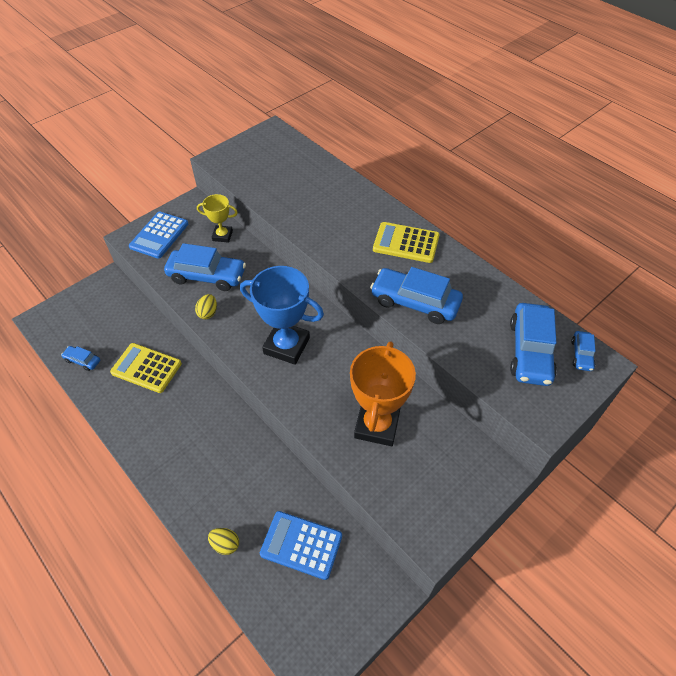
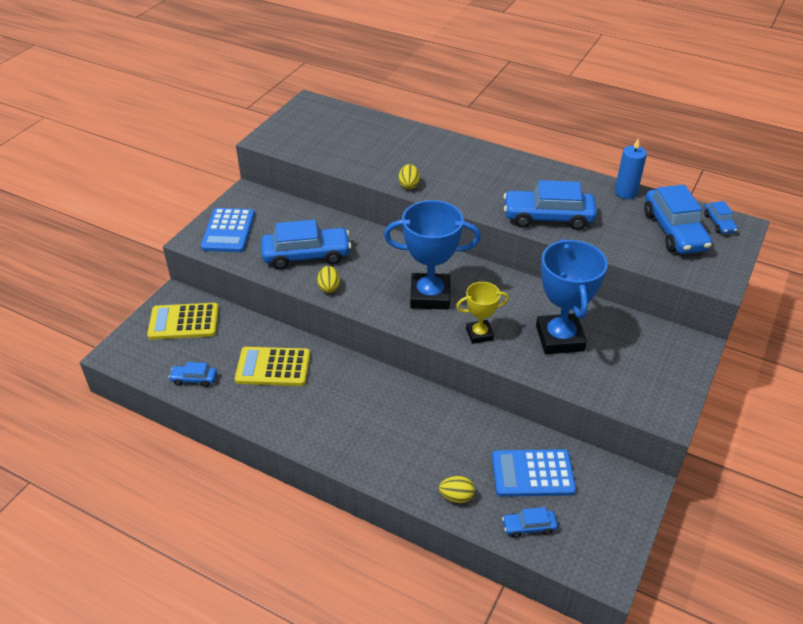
camera: 20 degrees left, 10 degrees down
yellow trophy [197,194,238,243] -> yellow trophy moved to [456,282,509,344]
orange trophy [350,341,416,446] -> blue trophy [536,239,608,354]
yellow calculator [373,222,440,263] -> yellow calculator moved to [147,303,219,340]
none -> yellow egg [398,164,420,189]
none -> blue car [502,507,558,538]
none -> blue candle [615,138,647,199]

